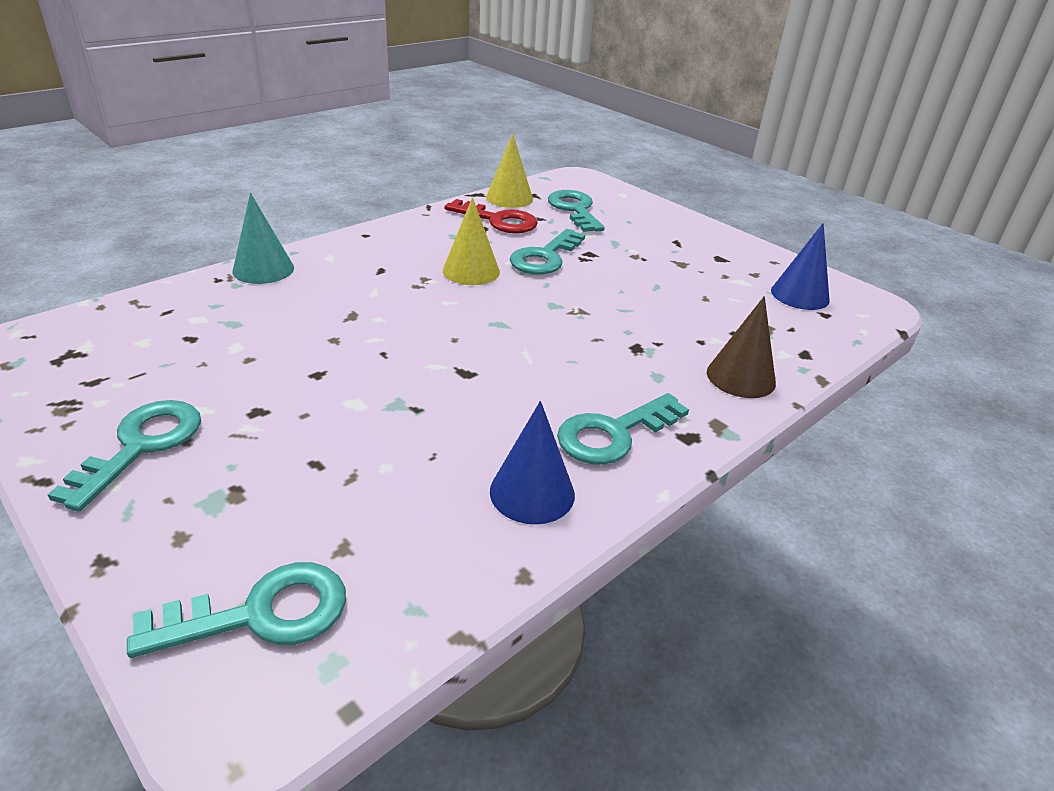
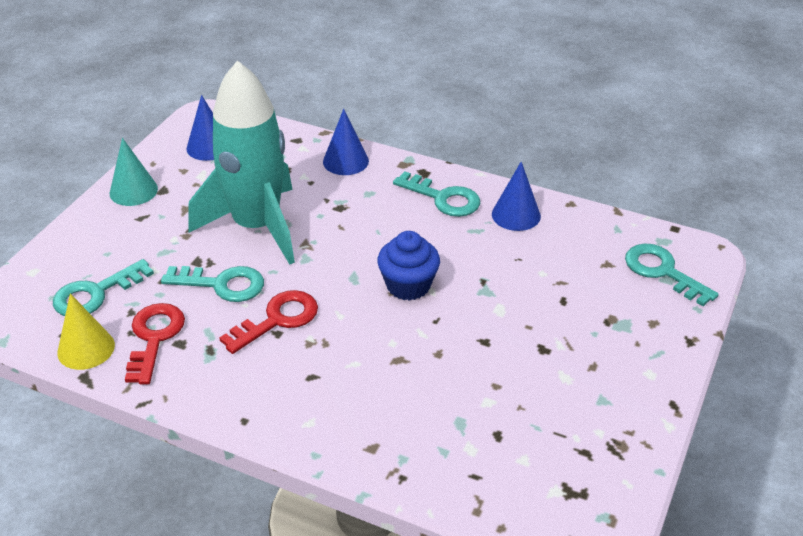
camera: 110 degrees left, 5 degrees up
turquoise key [48,400,201,511] -> none
turquoise cone [233,193,294,284] -> turquoise cone moved to [110,138,158,206]
yellow cone [443,197,500,285] -> red key [219,290,318,354]
brown cone [707,296,776,398] -> blue cone [323,109,369,175]
none -> turquoise rocket [189,60,295,265]
none -> blue cupcake [377,231,440,301]

